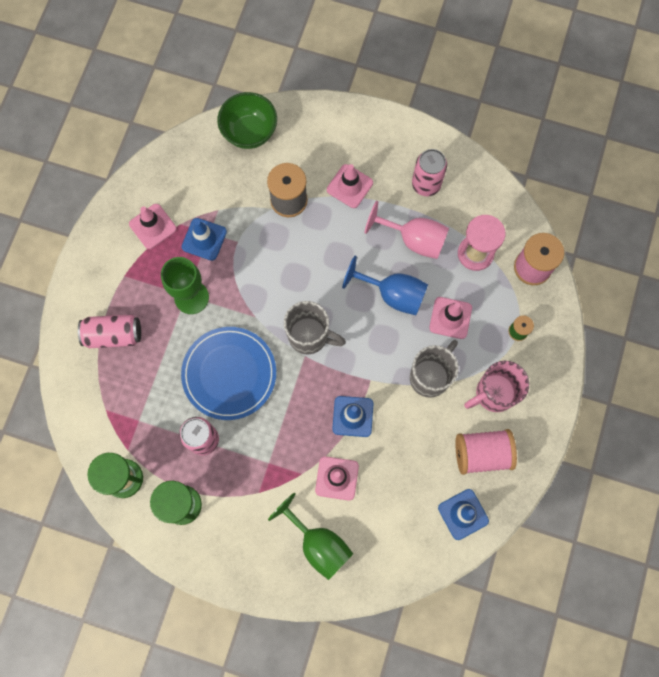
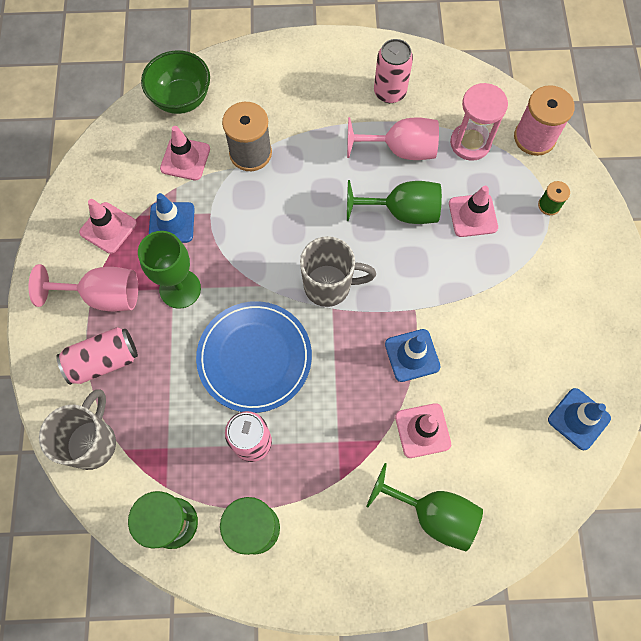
camera: 20 degrees left, 5 degrees down
pink traffic cone [327,164,373,208] -> pink traffic cone moved to [160,126,210,180]
blue goblet [342,256,428,315] -> green goblet [347,180,442,224]
grey mug [410,340,459,398] -> grey mug moved to [39,389,116,470]
pink spool [455,429,517,475] -> none
pink mug [464,361,529,412] -> none
none -> pink goblet [29,264,138,312]

